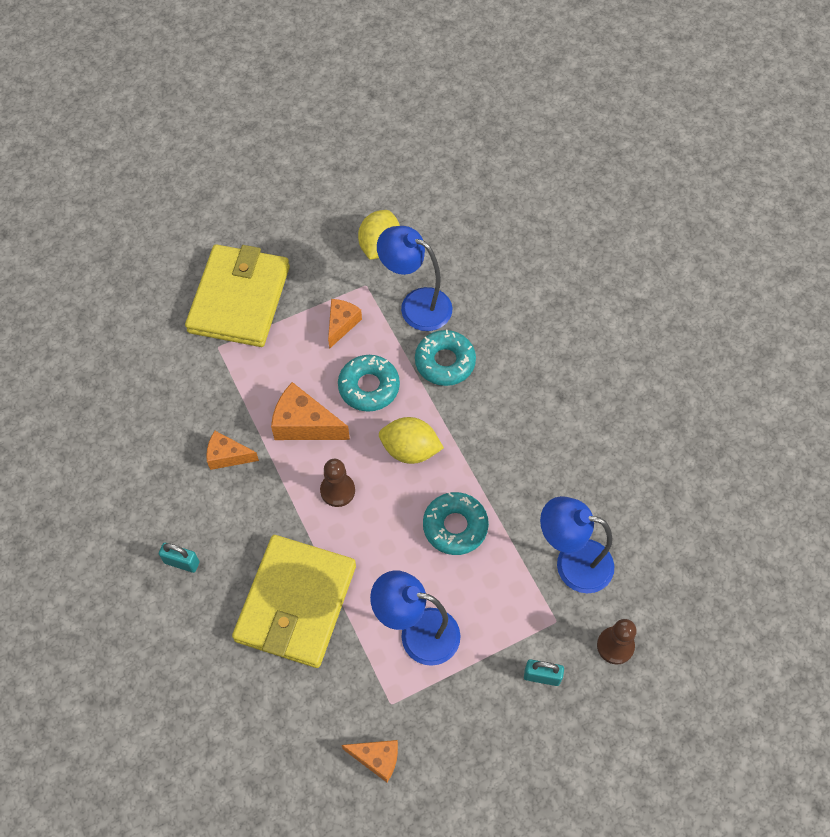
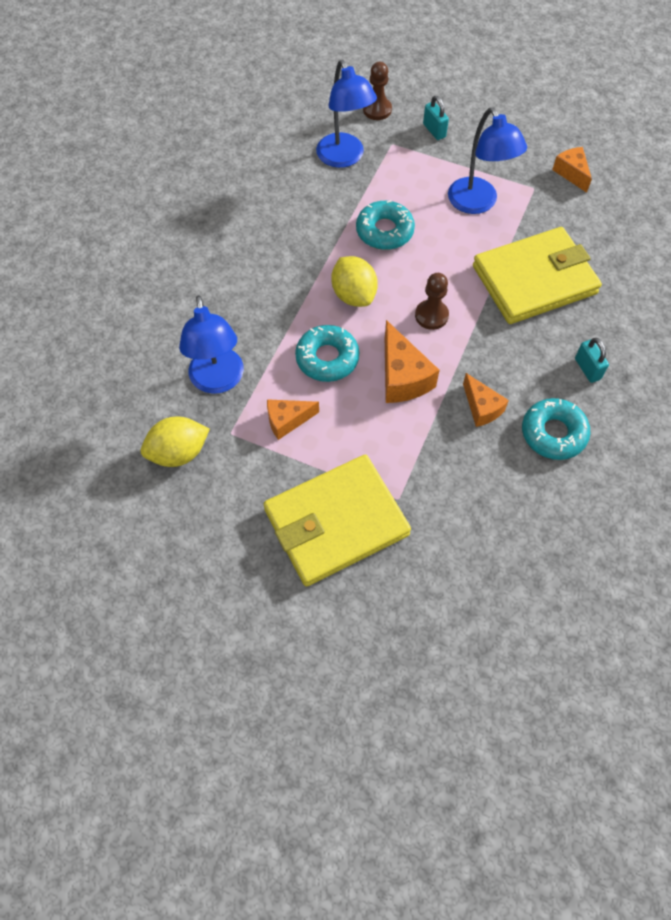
camera: 130 degrees left, 0 degrees up
turquoise donut [415,330,476,386] -> turquoise donut moved to [522,398,590,460]

